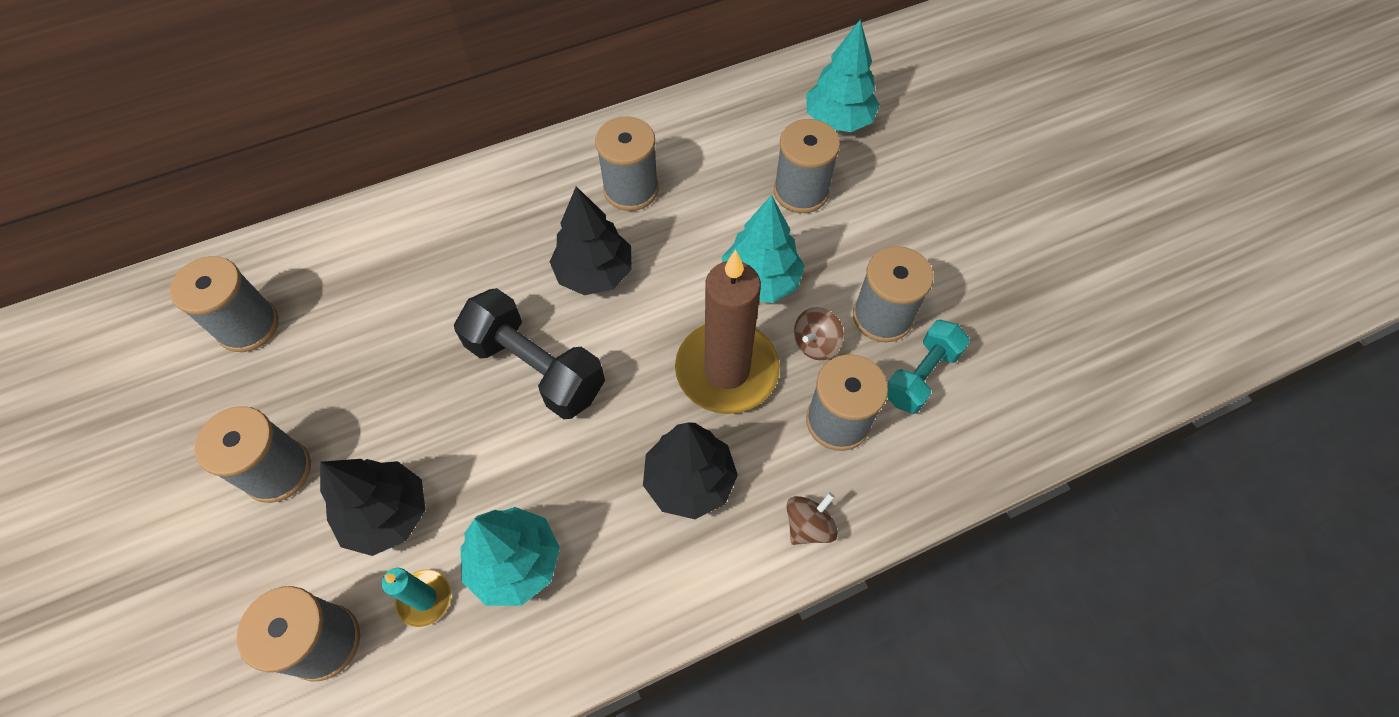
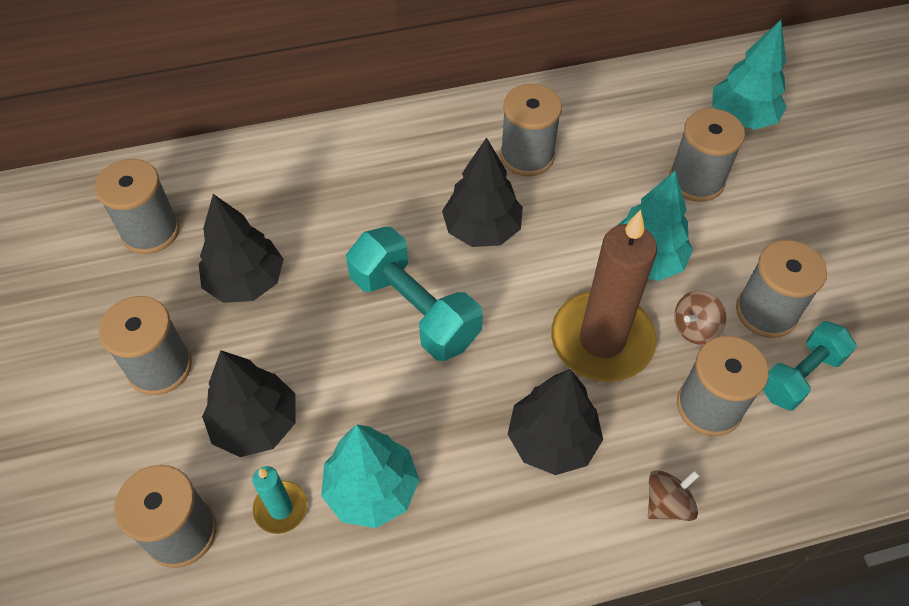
camera: 10 degrees right, 5 degrees down
black dumbbell [454,288,605,419] -> turquoise dumbbell [346,227,483,361]
none -> black tree [199,194,284,303]

